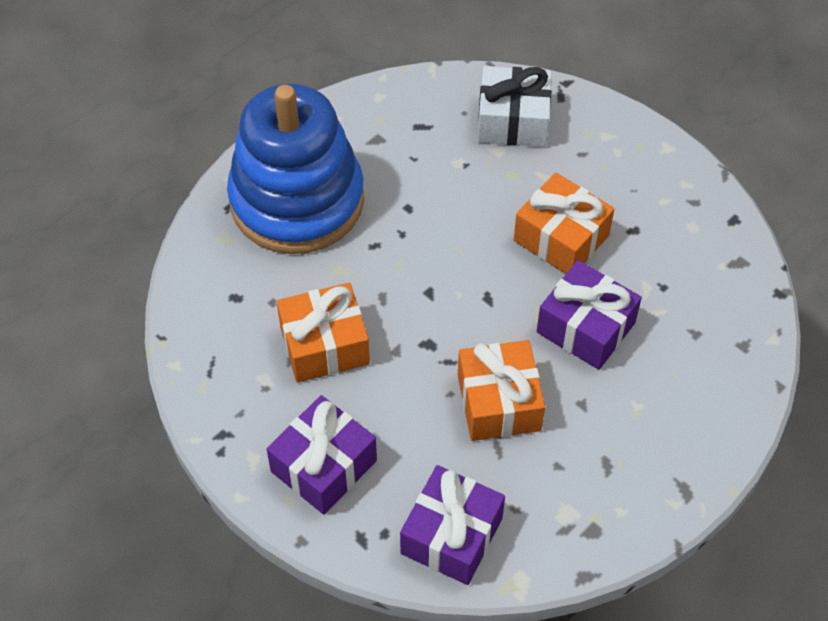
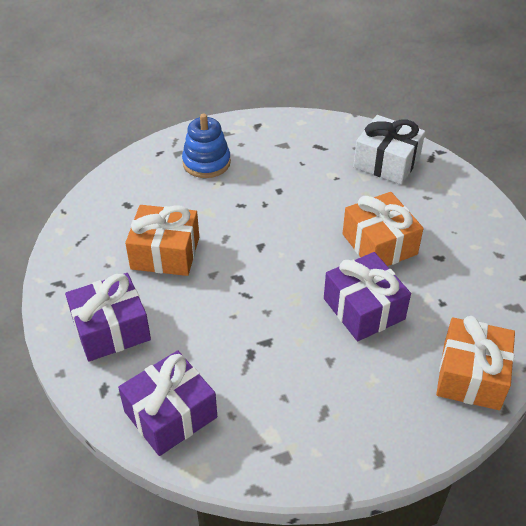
camera: 25 degrees right, 10 degrees down
blue stacking toy [227,84,364,254] -> blue stacking toy [182,113,231,178], size x0.48
orange gift [458,340,545,441] -> orange gift moved to [436,316,515,410]

